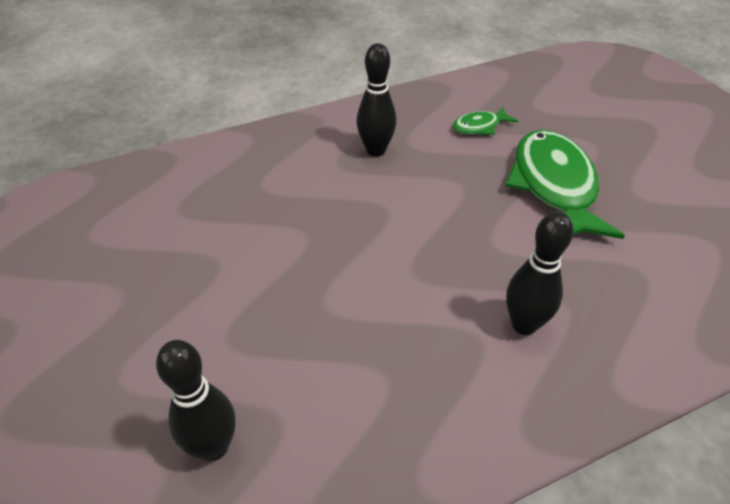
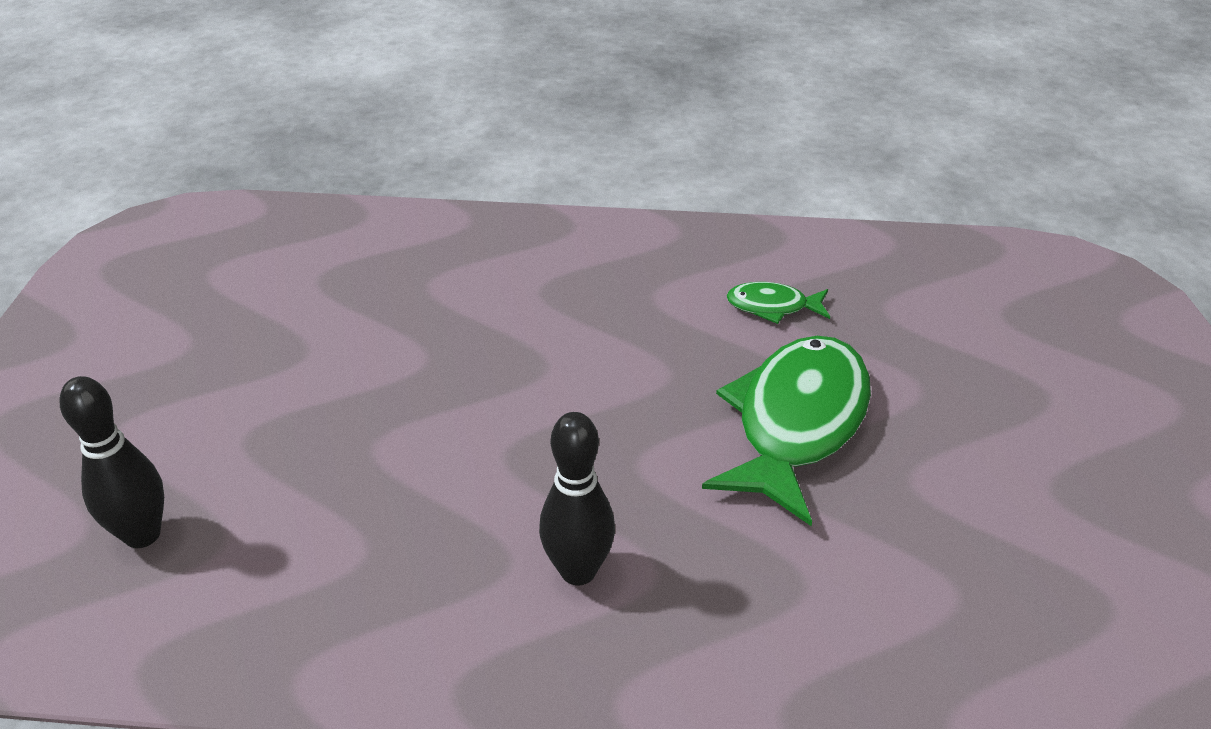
camera: 30 degrees right, 5 degrees down
black bowling pin [356,43,397,157] -> none

